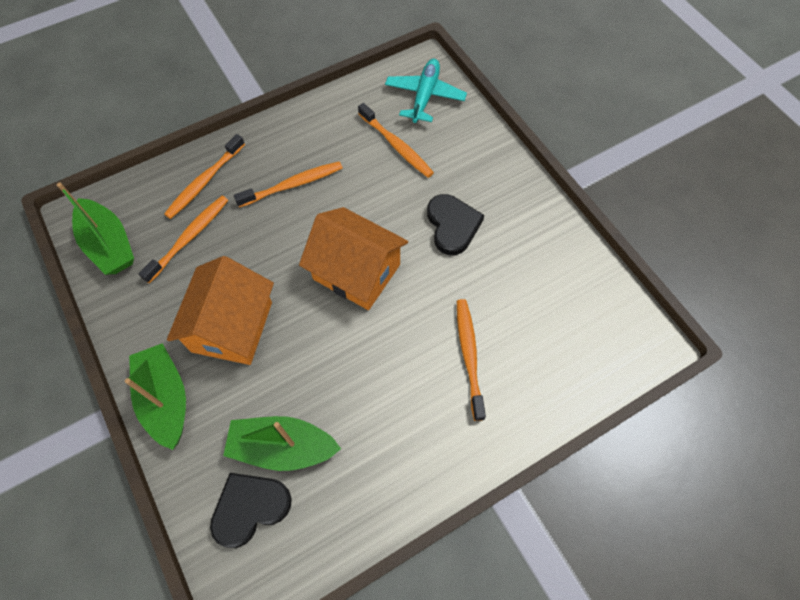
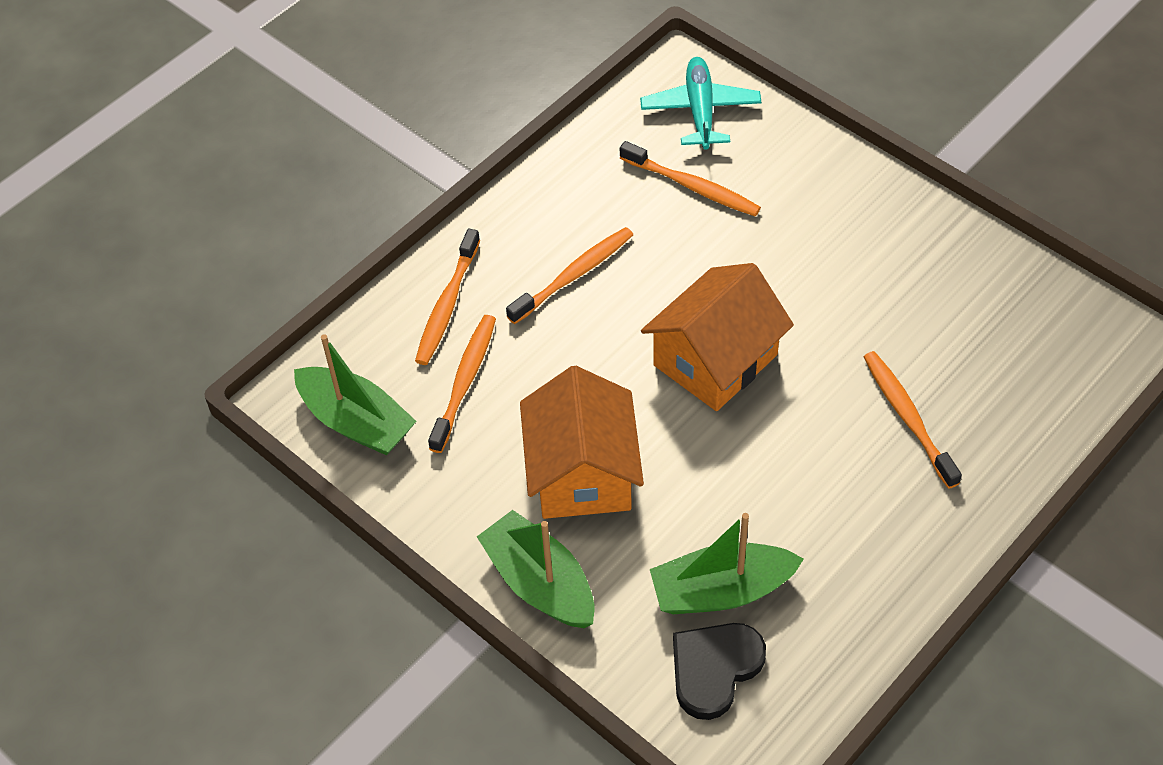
camera: 15 degrees left, 10 degrees down
orange house [299,207,408,310] -> orange house turned 60 degrees counterclockwise [641,263,794,411]
black heart [427,194,485,255] -> none

